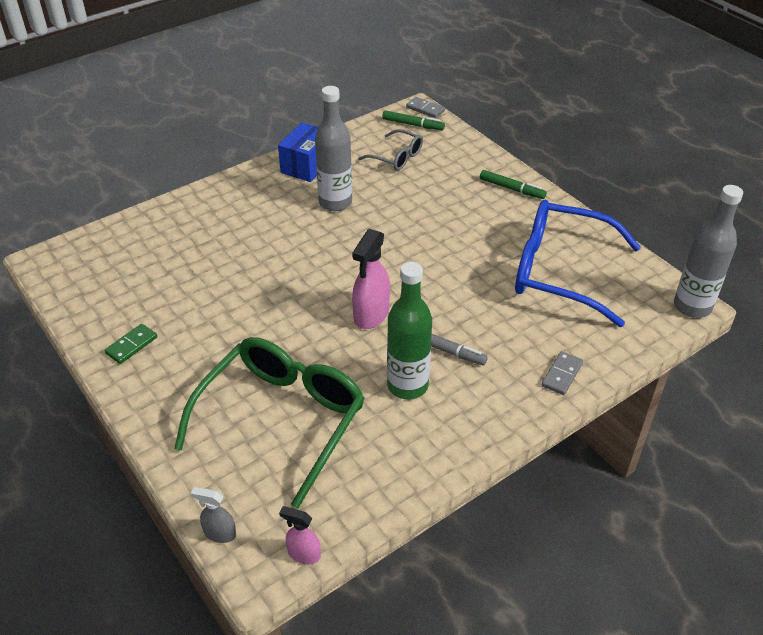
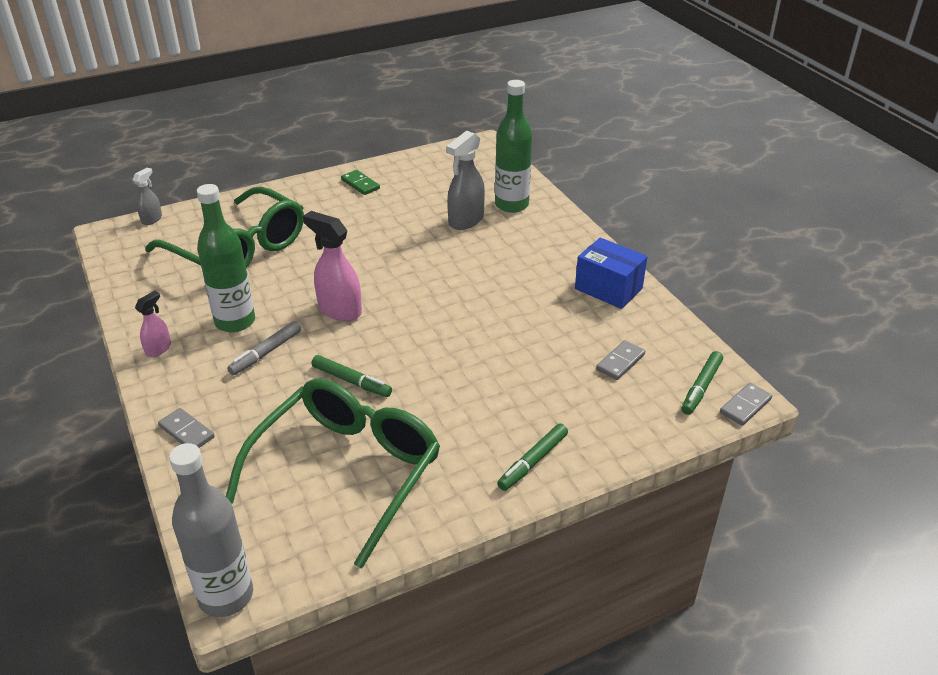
camera: 100 degrees right, 5 degrees down
pink spray bottle [279,506,321,564] -> pink spray bottle moved to [135,291,171,357]
grey bottle [315,86,352,211] -> none
grey glasses [358,129,423,171] -> grey domino [596,340,645,380]
blue glasses [515,200,641,327] -> green glasses [226,379,440,569]
none -> green marker [312,355,392,397]
none -> grey spray bottle [446,130,485,230]
none -> green bottle [495,80,532,213]

